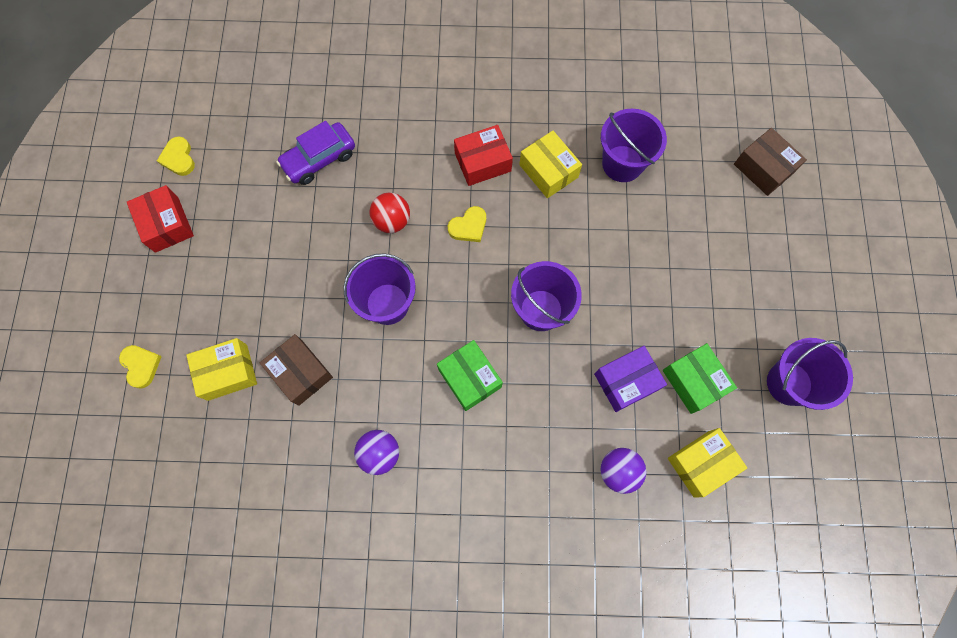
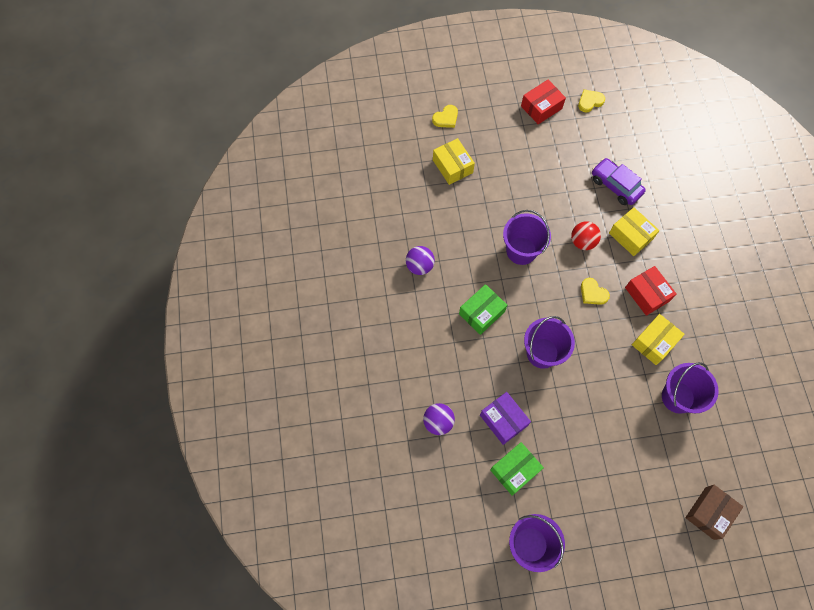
camera: 80 degrees right, 5 degrees down
brown box [260,334,333,406] -> none
yellow box [668,428,747,497] -> yellow box moved to [609,207,660,256]

